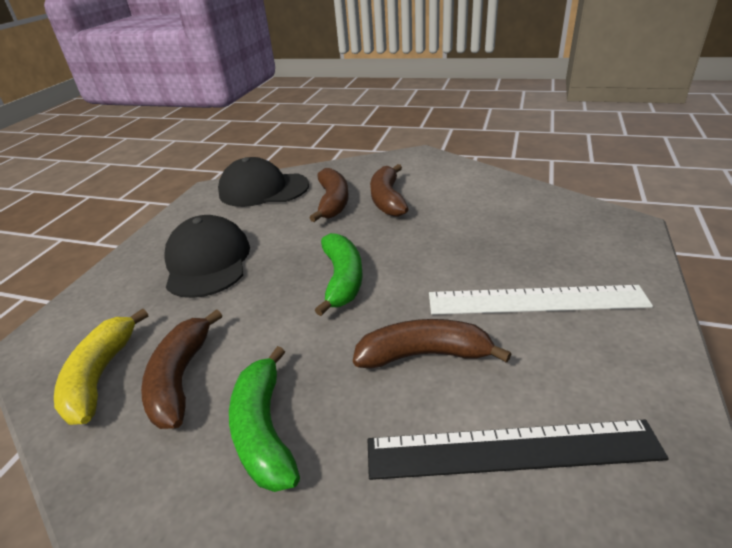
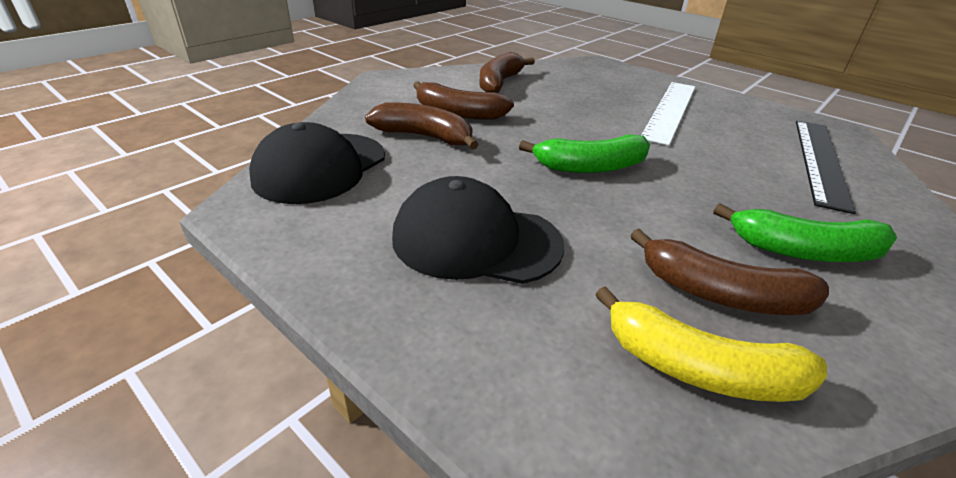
camera: 70 degrees left, 0 degrees up
green banana [315,233,363,316] -> green banana turned 150 degrees clockwise [519,134,650,173]
brown banana [353,319,511,369] -> brown banana moved to [479,52,535,93]

